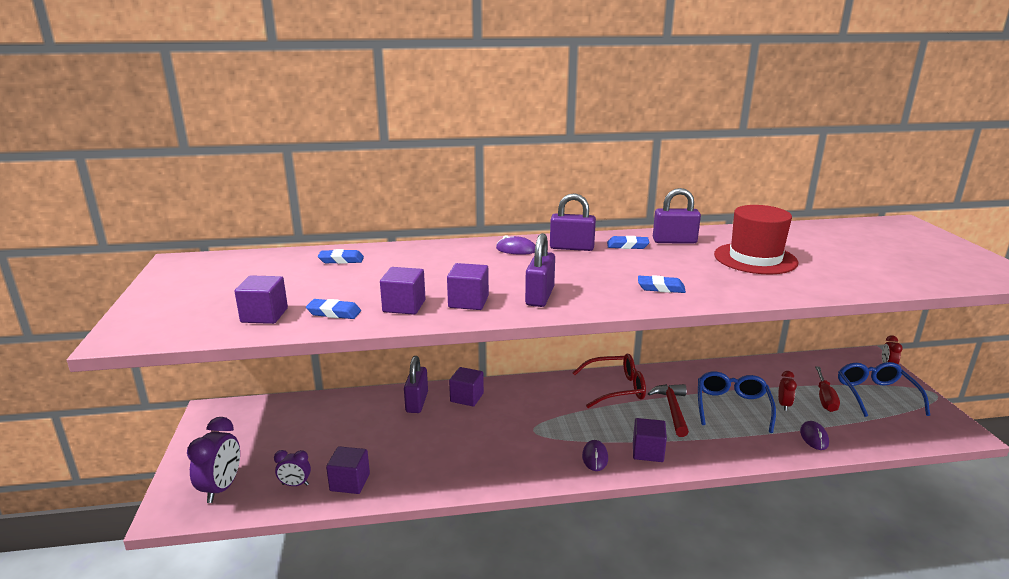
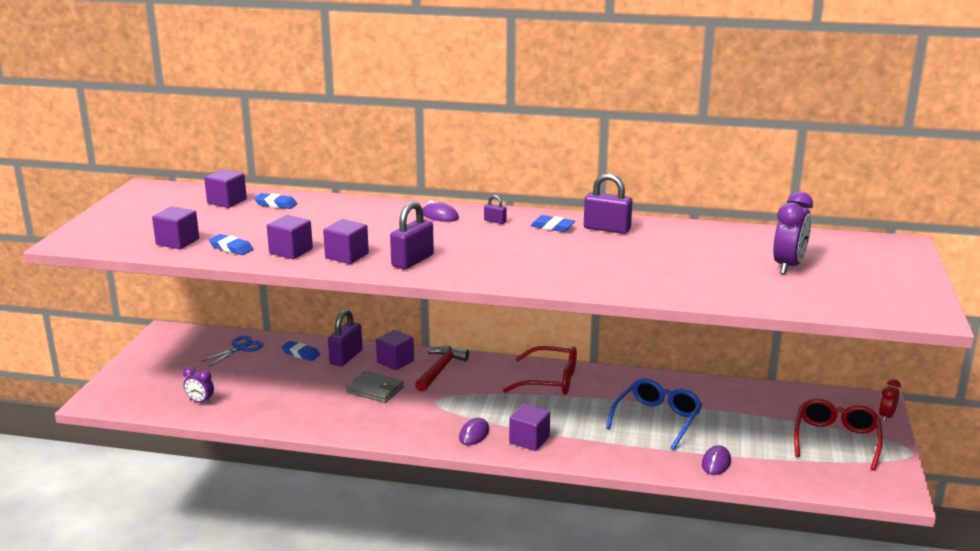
camera: 20 degrees right, 0 degrees up
purple clock [187,417,240,503] -> purple clock moved to [773,191,813,274]
purple cube [326,446,370,494] -> purple cube moved to [204,169,247,208]
purple padlock [550,193,596,251] -> purple padlock [484,195,507,224], size x0.49
blue eraser [638,275,686,293] -> blue eraser moved to [281,341,320,361]
red hammer [648,384,689,437] -> red hammer moved to [415,346,469,392]
red hat [714,205,799,274] -> none
red clock [778,371,797,411] -> none
red screwdriver [815,366,840,412] -> none
blue glasses [838,362,930,417] -> red glasses [794,399,883,470]
none -> blue scissors [200,336,264,367]
none -> grey wallet [346,371,404,403]

